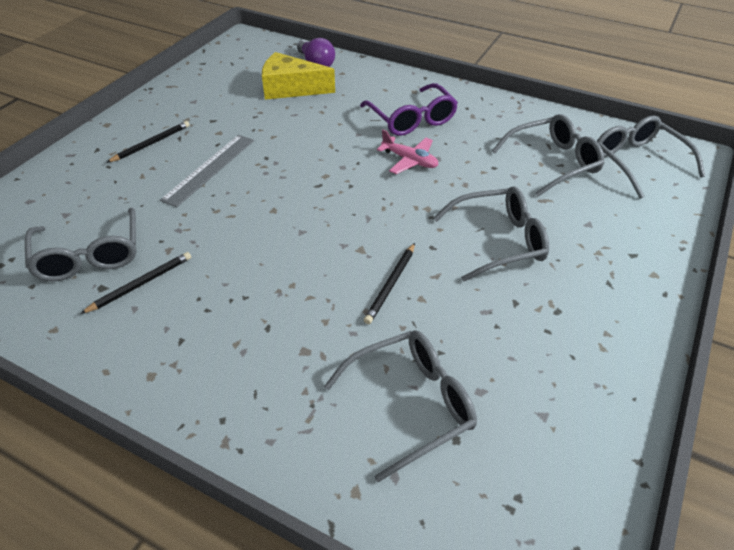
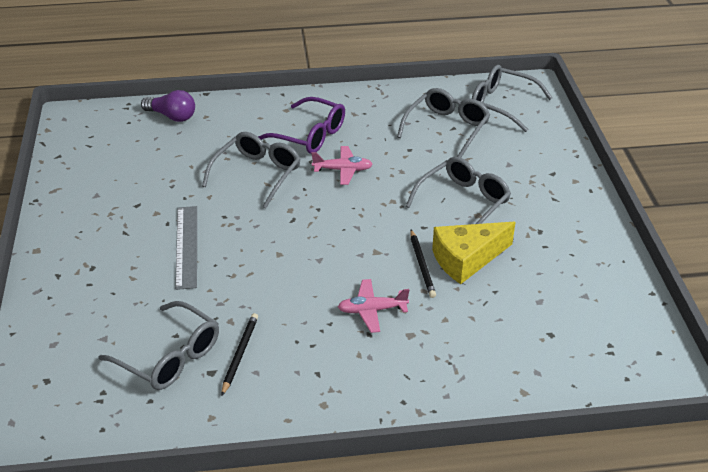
camera: 35 degrees left, 5 degrees down
black pencil [106,121,190,163] -> none
yellow cheese [262,52,335,100] -> yellow cheese moved to [432,222,516,284]
grey glasses [324,330,477,482] -> grey glasses moved to [202,132,301,208]
none -> pink plane [338,279,409,333]

